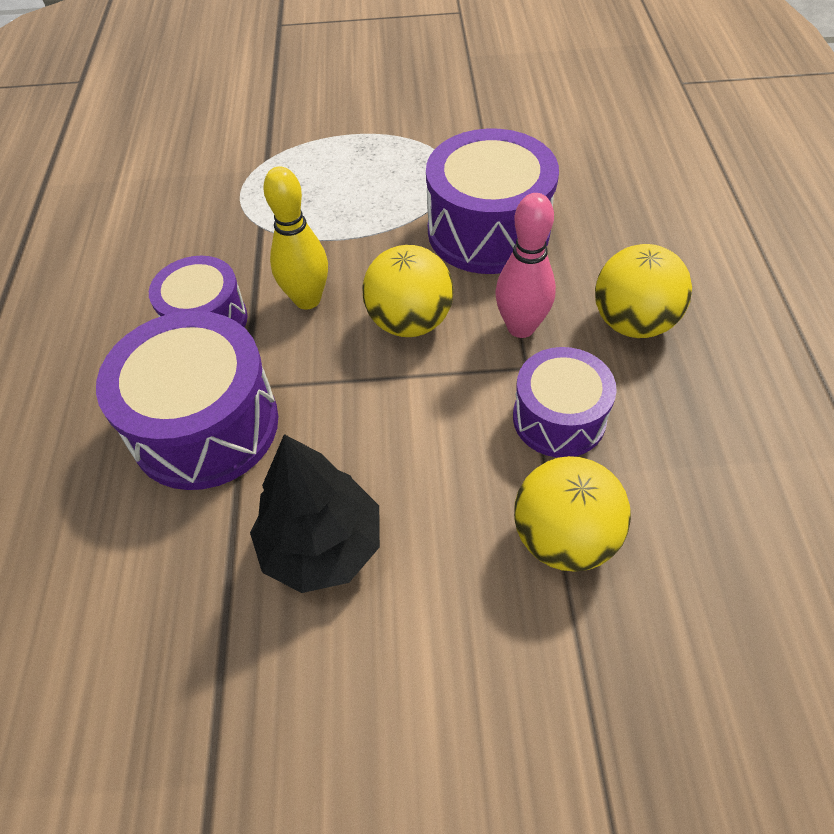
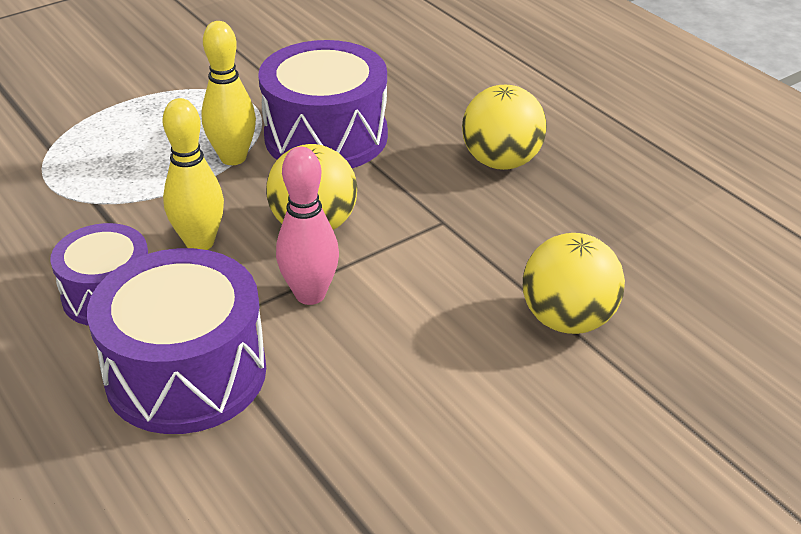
camera: 35 degrees left, 15 degrees down
black tree [250,434,380,593] -> none
pink bowling pin [496,193,556,338] -> pink bowling pin moved to [276,147,339,305]
purple drum [513,347,617,458] -> none
none -> yellow bowling pin [201,21,256,165]

